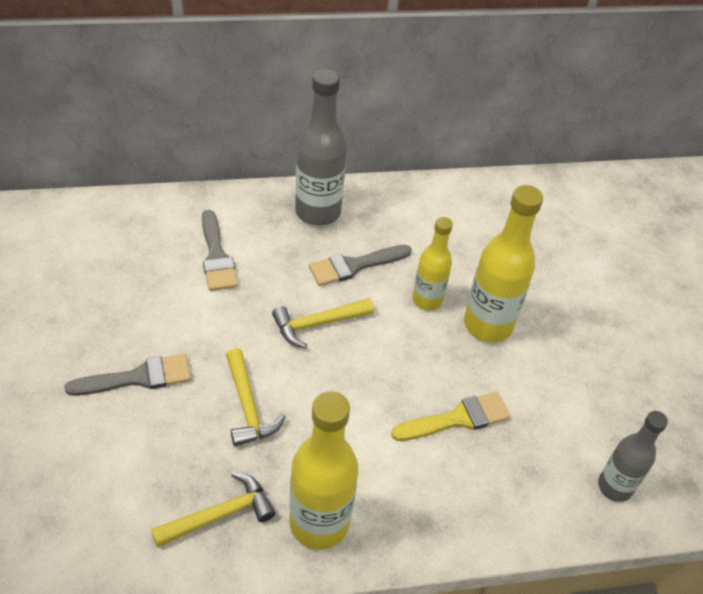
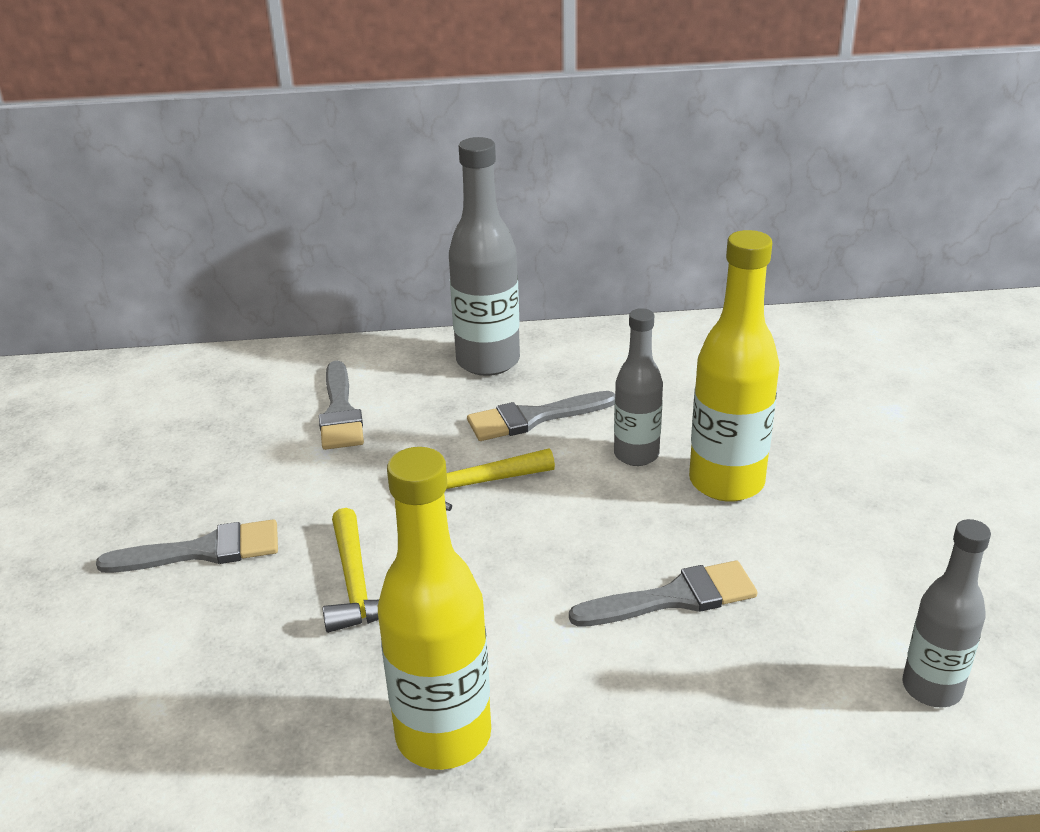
camera: 10 degrees right, 15 degrees down
yellow hammer [151,472,275,547] -> none
yellow brush [391,392,510,441] -> grey brush [569,560,758,627]
yellow bottle [412,217,453,311] -> grey bottle [614,308,663,466]

